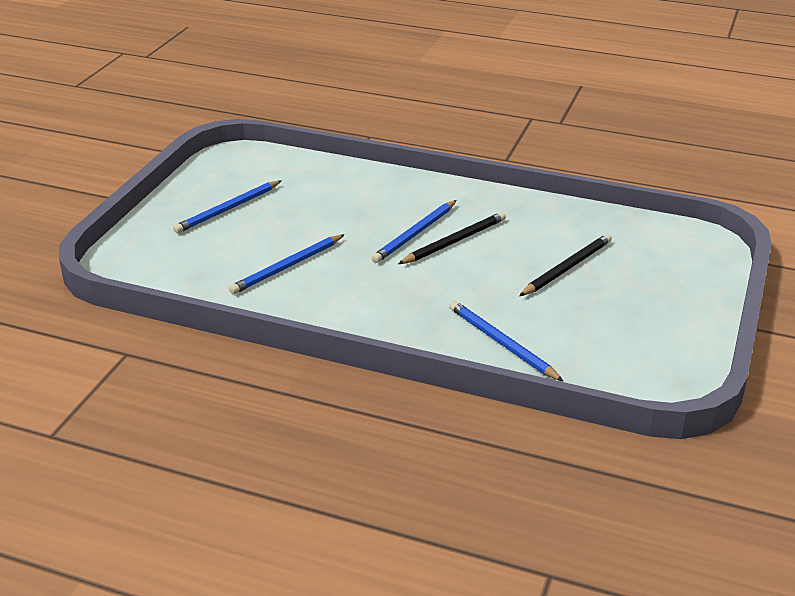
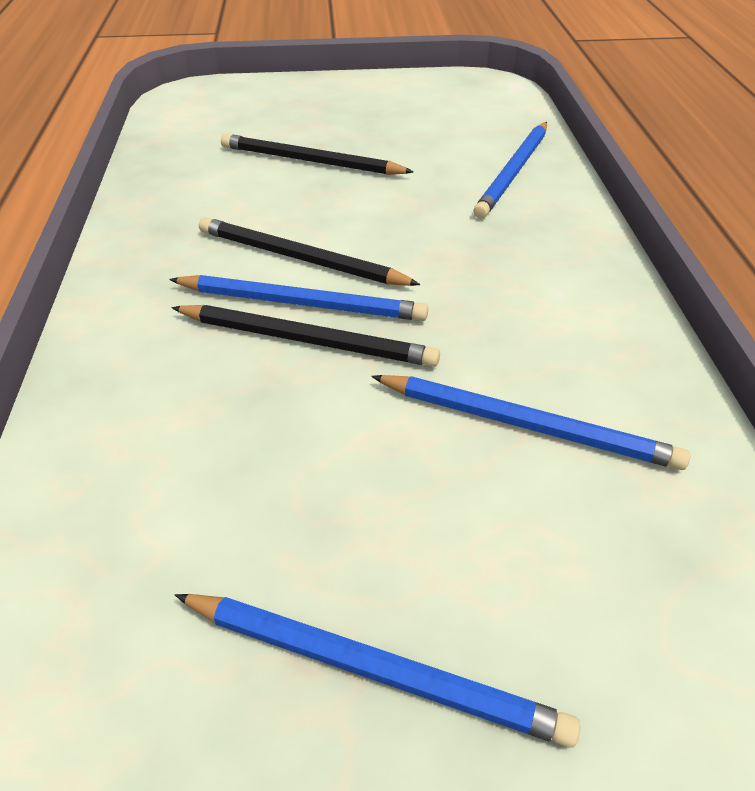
camera: 115 degrees left, 10 degrees up
none -> black pencil [171,305,440,367]

